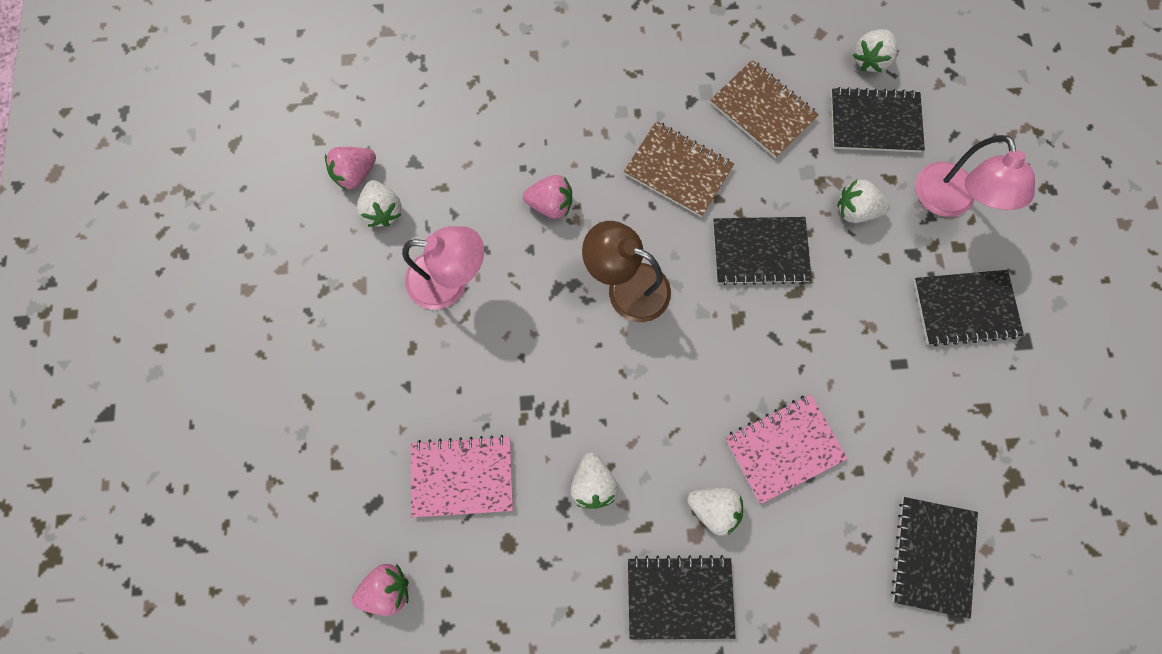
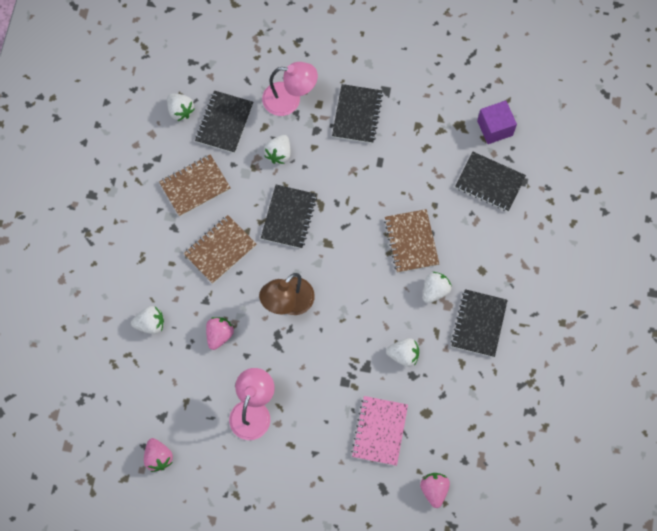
camera: 75 degrees left, 5 degrees down
white strawberry [357,180,402,227] -> white strawberry moved to [131,306,164,334]
pink notebook [725,394,847,504] -> brown notebook [384,209,439,273]
none -> purple cube [477,100,517,144]

